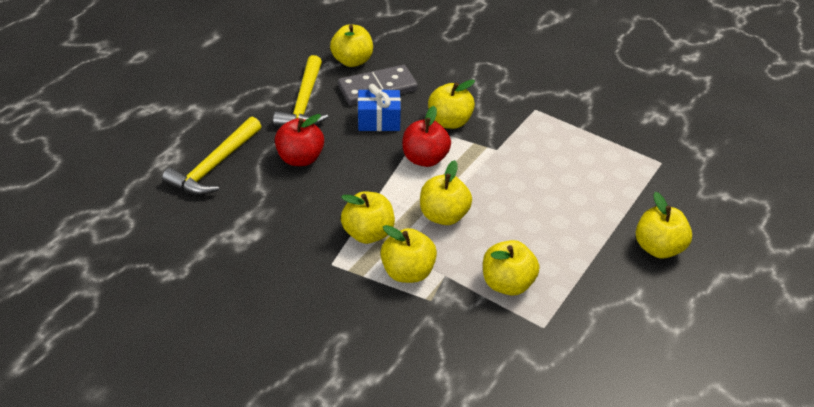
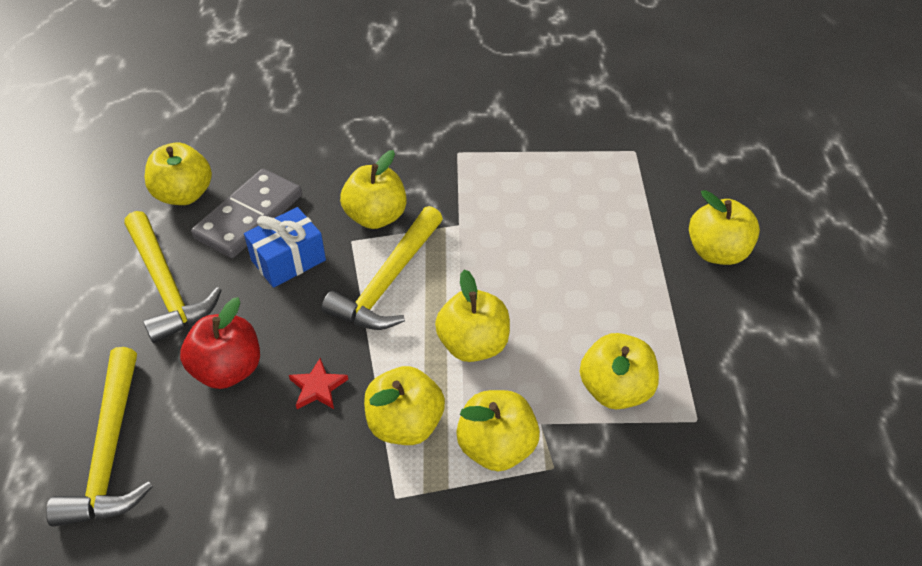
camera: 35 degrees left, 5 degrees up
red apple [403,106,451,167] -> yellow hammer [322,206,443,330]
none -> red star [289,358,348,409]

